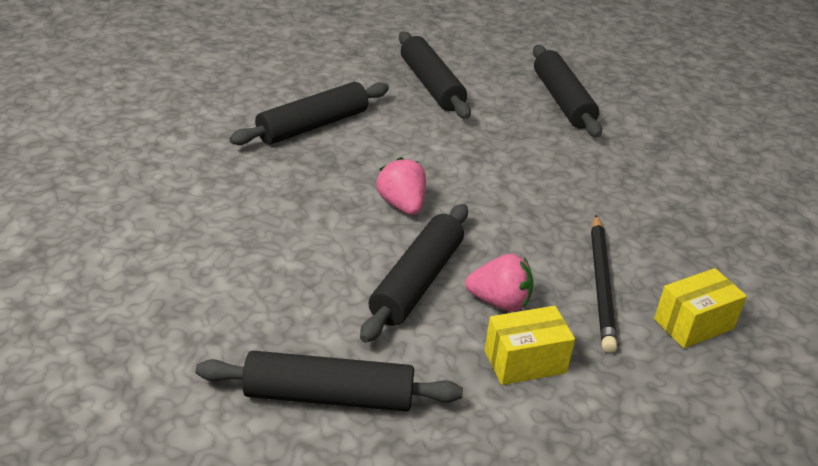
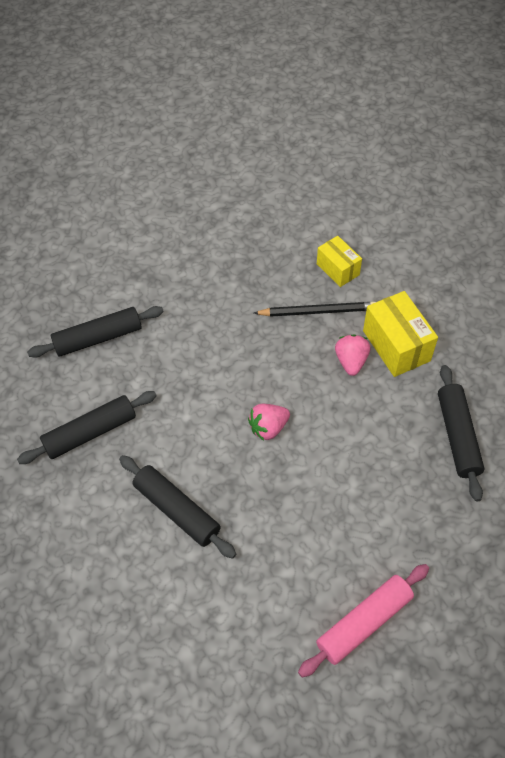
camera: 95 degrees left, 20 degrees up
black rolling pin [360,204,468,343] -> none
yellow box [485,306,575,385] -> yellow box [363,291,438,377], size x1.56
none -> pink rolling pin [298,564,429,677]

